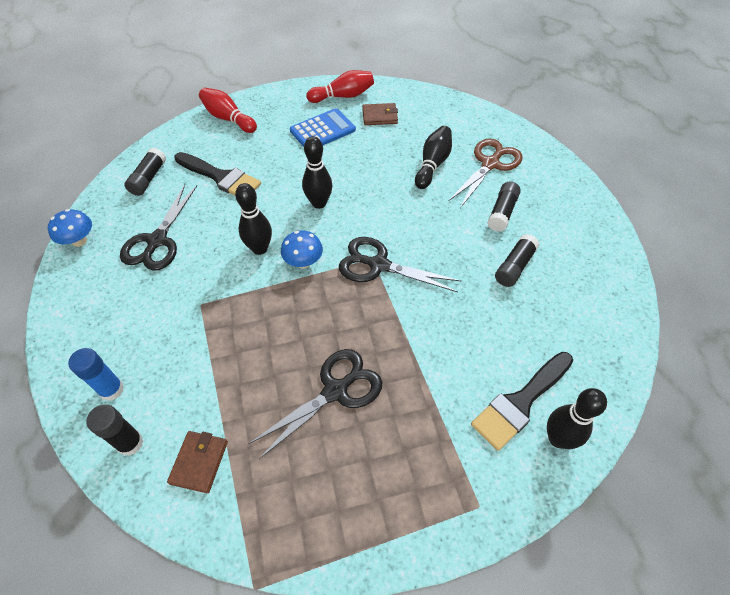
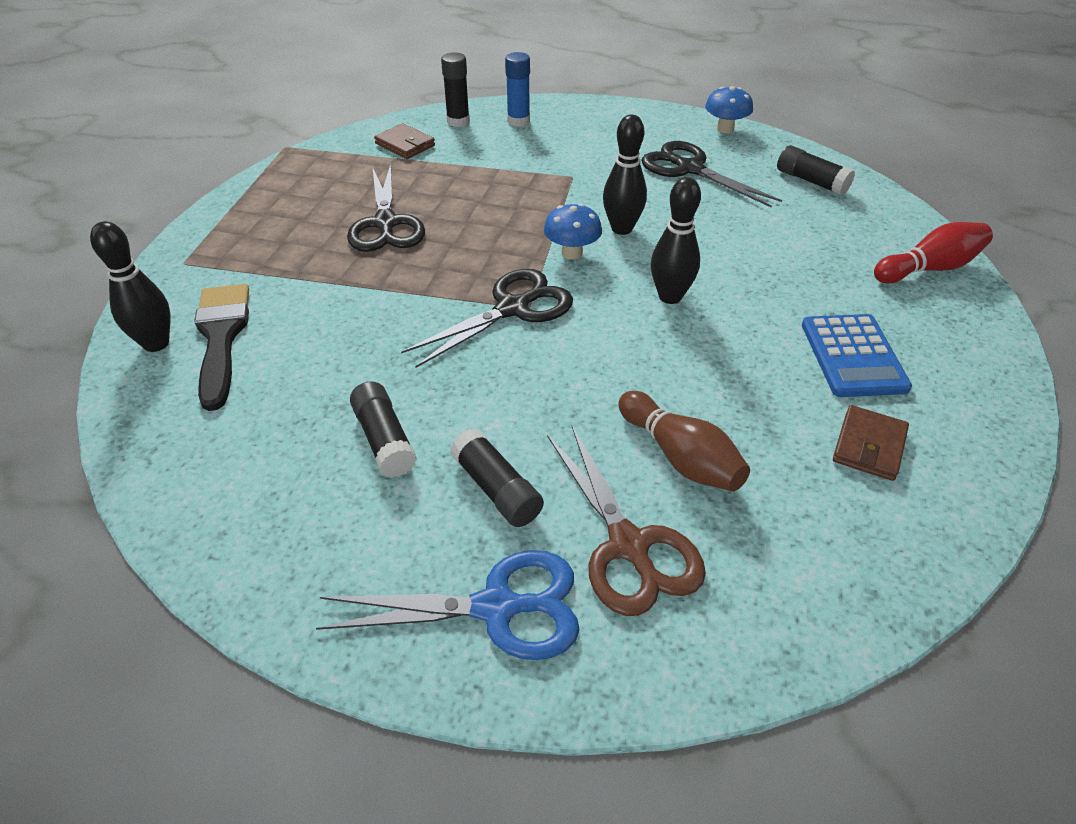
camera: 120 degrees right, 10 degrees down
black brush [174,152,261,195] -> none
red bowling pin [307,70,374,103] -> none
black bowling pin [415,126,452,189] -> brown bowling pin [618,391,750,491]
none -> blue scissors [316,550,579,660]

